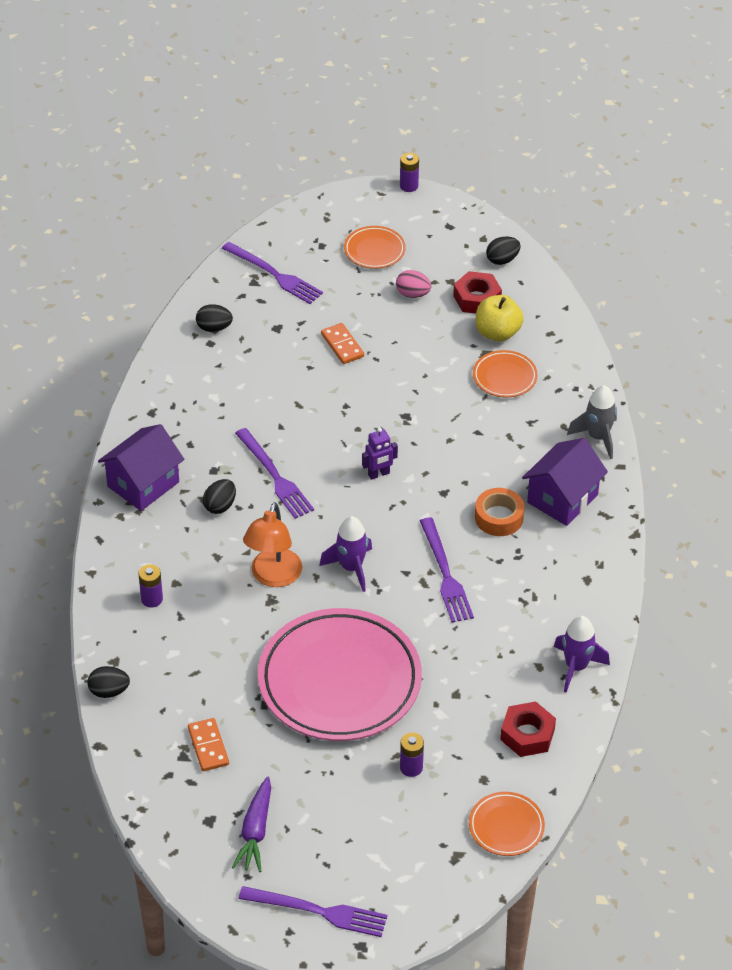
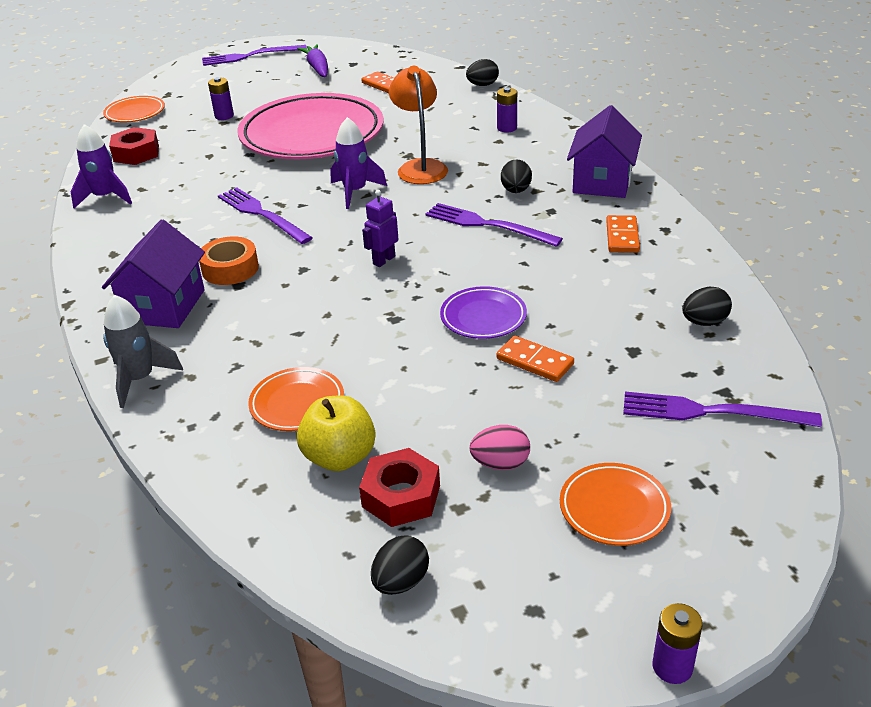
camera: 155 degrees right, 10 degrees down
none -> purple plate [440,286,527,339]
none -> orange domino [606,215,640,253]

